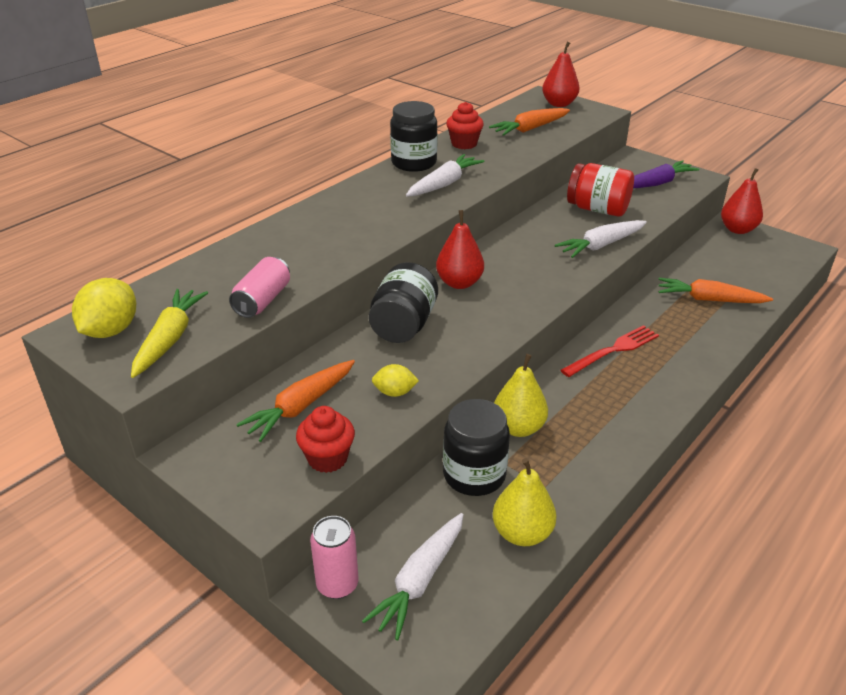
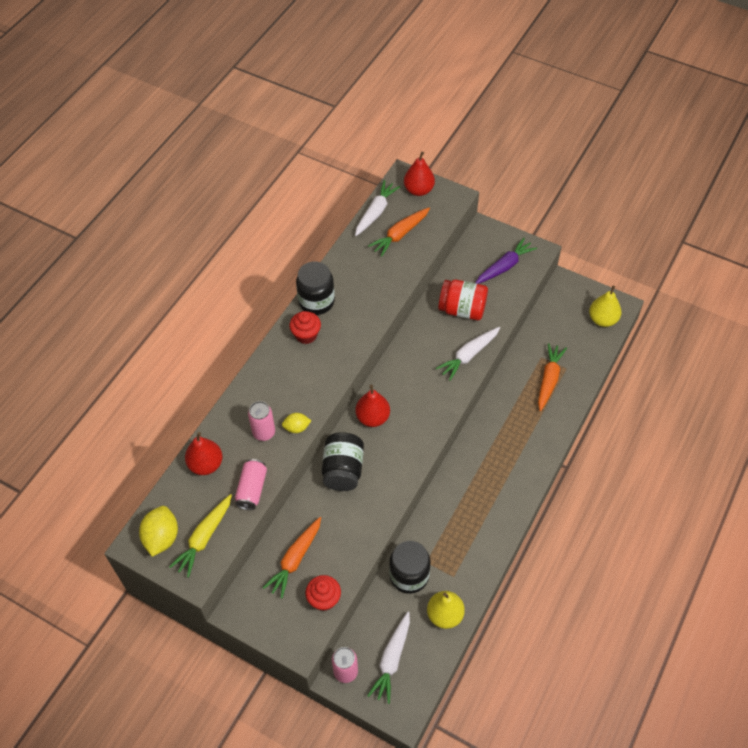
camera: 10 degrees left, 20 degrees up
yellow carrot [131,289,208,378] -> yellow carrot turned 150 degrees counterclockwise [169,494,232,577]
yellow lemon [372,364,419,397] -> yellow lemon moved to [282,413,311,433]
white carrot [406,154,484,197] -> white carrot moved to [355,180,400,236]
red cupcake [446,102,484,149] -> red cupcake moved to [289,311,321,344]
yellow pear [494,354,548,437] -> yellow pear moved to [589,286,622,327]
red fork [561,325,659,377] -> none
orange carrot [658,278,773,303] -> orange carrot turned 105 degrees clockwise [538,343,567,411]
red pear [721,168,763,234] -> red pear moved to [185,432,222,475]
none -> pink can [248,401,275,441]

